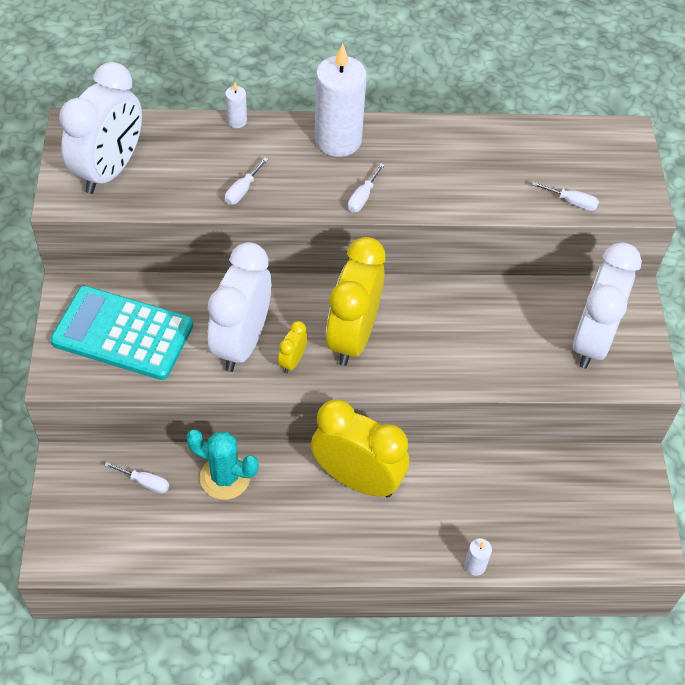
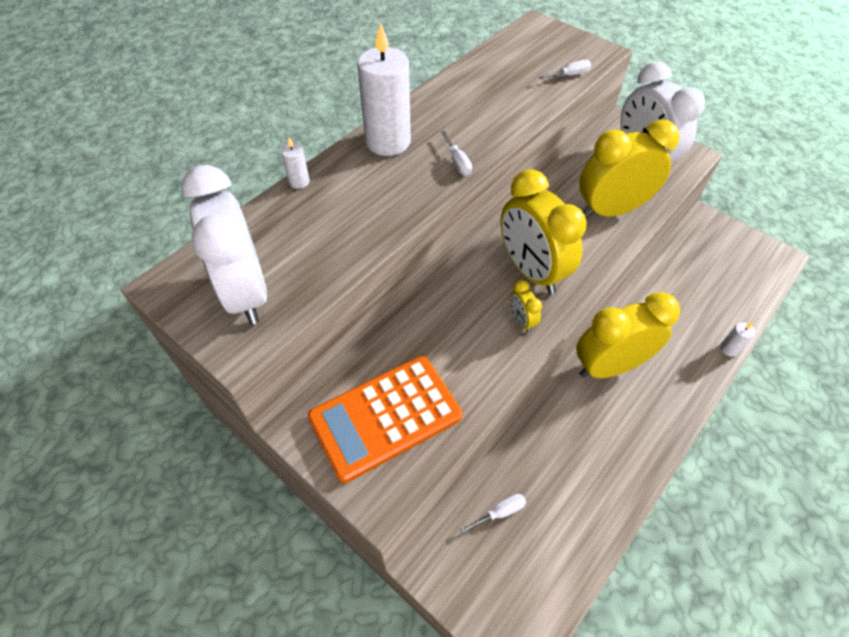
camera: 45 degrees left, 0 degrees up
turquoise calculator [50,286,193,380] -> orange calculator [308,356,462,483]
turquoise cactus [186,430,259,500] -> none
white clock [208,242,271,372] -> none
white screwdriver [225,158,269,205] -> none
none -> yellow clock [579,120,680,218]

